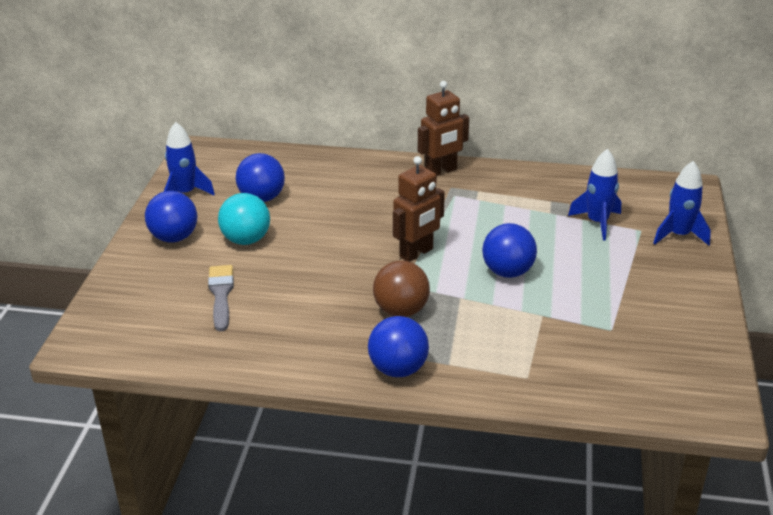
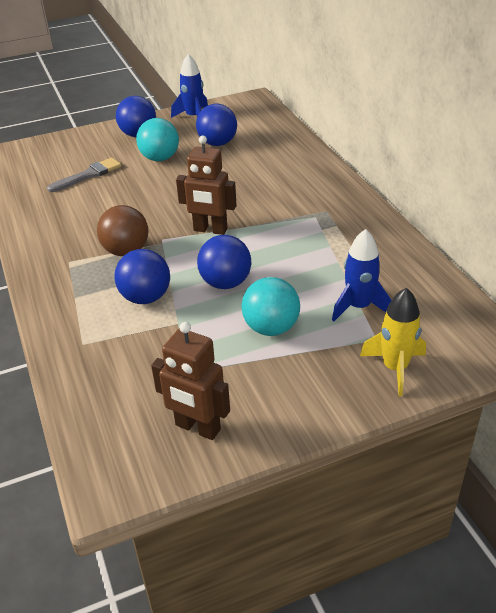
camera: 60 degrees right, 5 degrees up
blue ball [368,316,429,377] -> blue ball moved to [114,249,170,304]
brown robot [418,81,469,176] -> brown robot moved to [151,322,230,440]
blue rocket [654,161,711,245] -> yellow rocket [360,288,426,396]
none -> turquoise ball [241,277,300,336]

